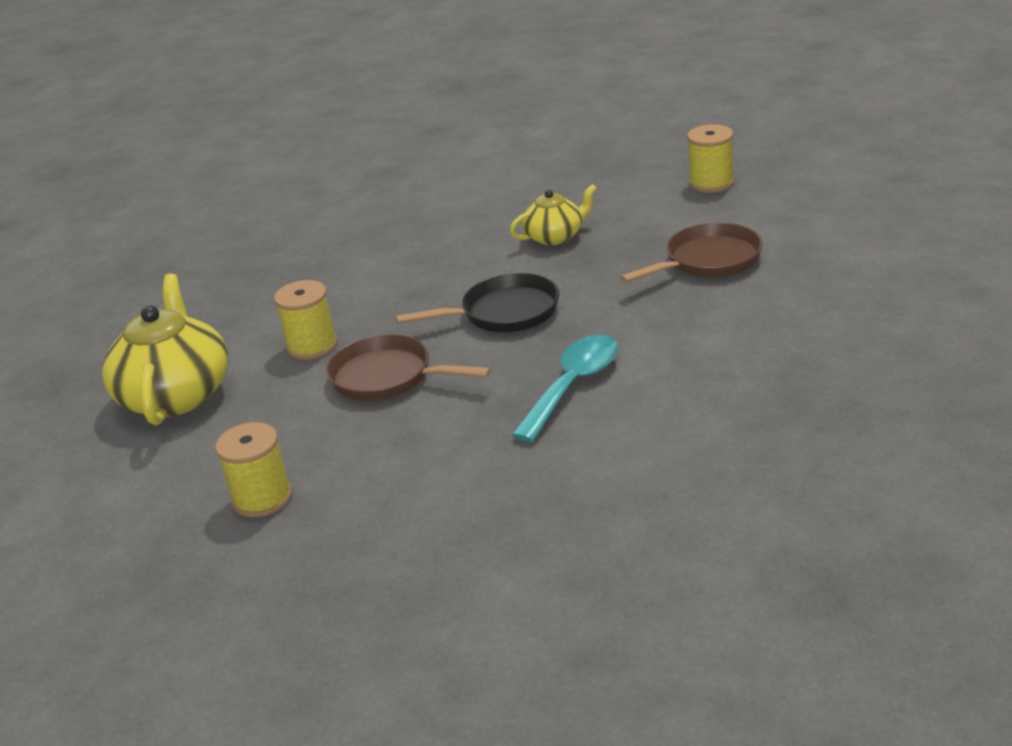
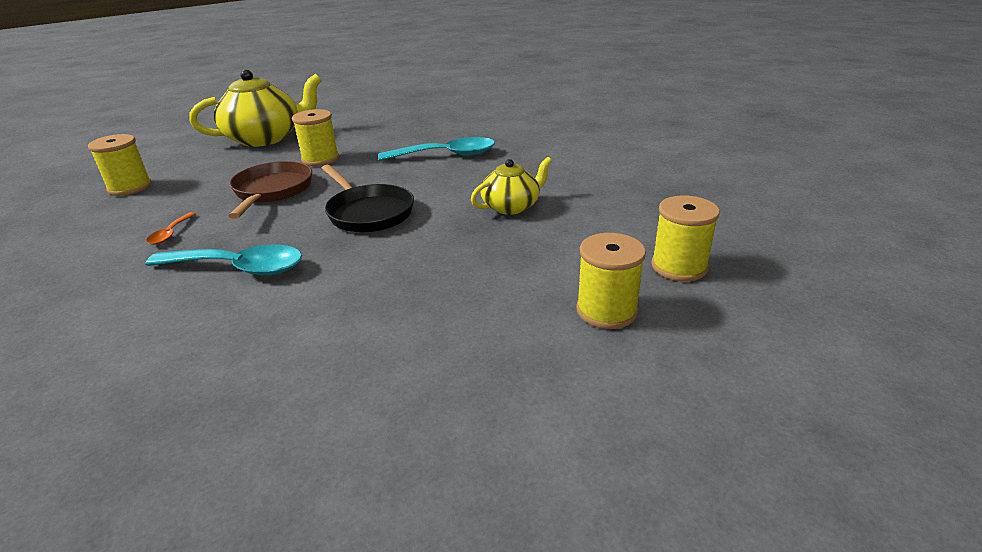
camera: 65 degrees right, 0 degrees up
yellow teapot [510,184,597,245] -> yellow teapot turned 75 degrees counterclockwise [471,157,552,215]
brown pan [620,222,763,283] -> none
none -> orange spoon [146,212,196,245]
none -> turquoise spoon [378,137,495,161]
none -> yellow spool [576,233,646,329]

